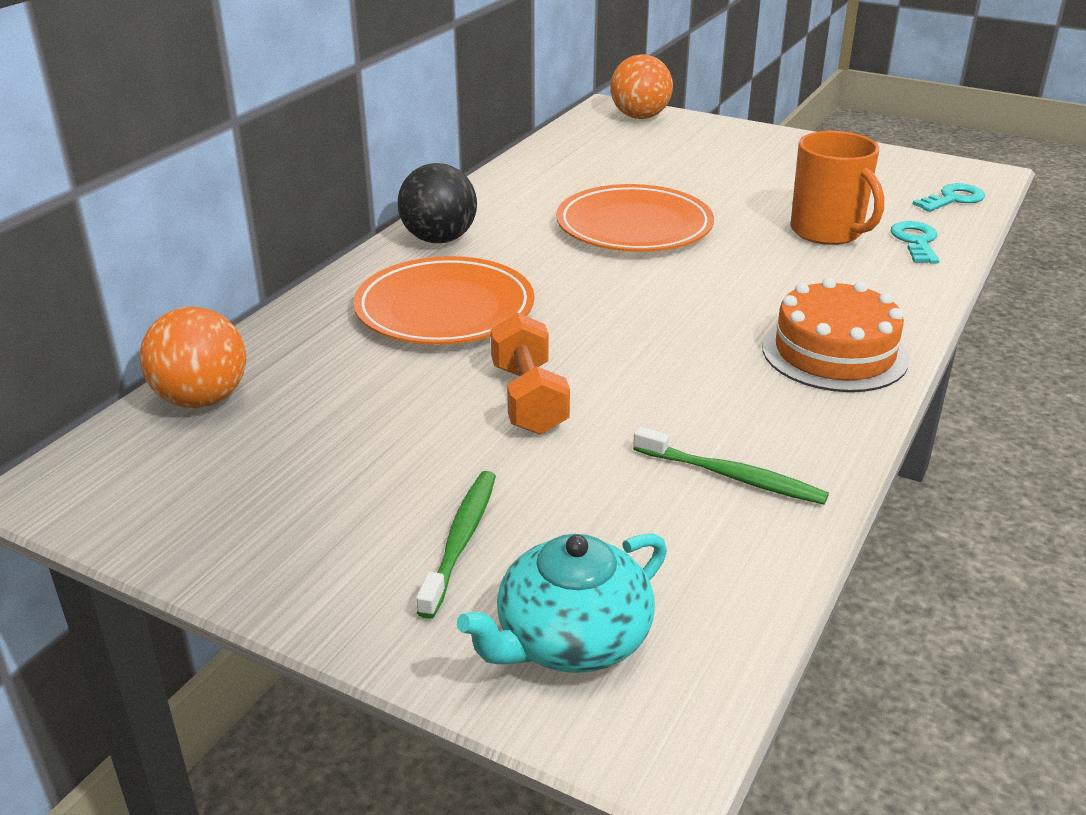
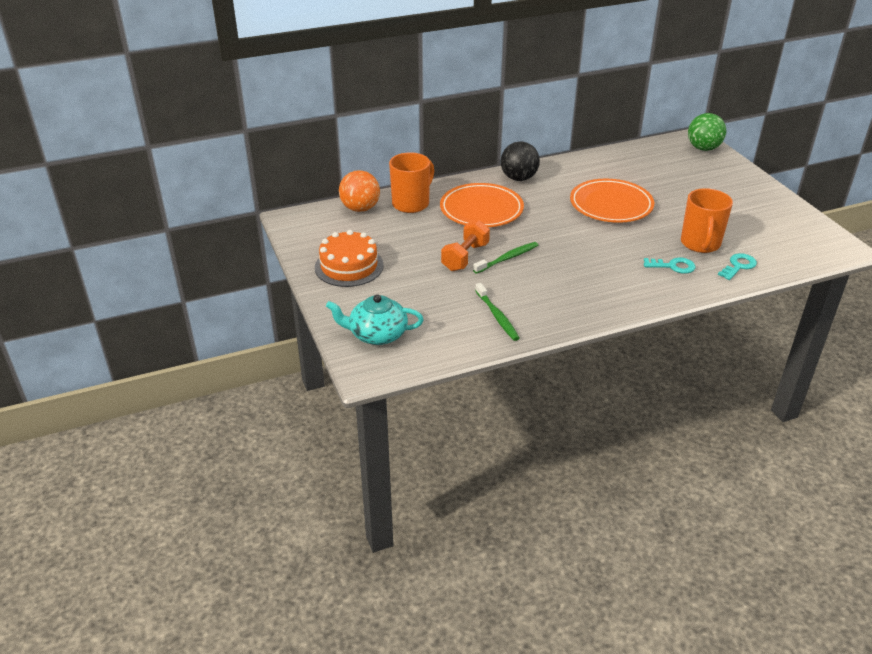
camera: 40 degrees right, 5 degrees up
green toothbrush [416,471,496,619] -> green toothbrush moved to [473,242,538,274]
orange ball [610,54,673,119] -> green ball [688,113,726,151]
orange cake [762,278,909,392] -> orange cake moved to [315,230,384,287]
turquoise key [912,183,985,212] -> turquoise key moved to [644,258,695,274]
none -> orange mug [389,152,434,213]

